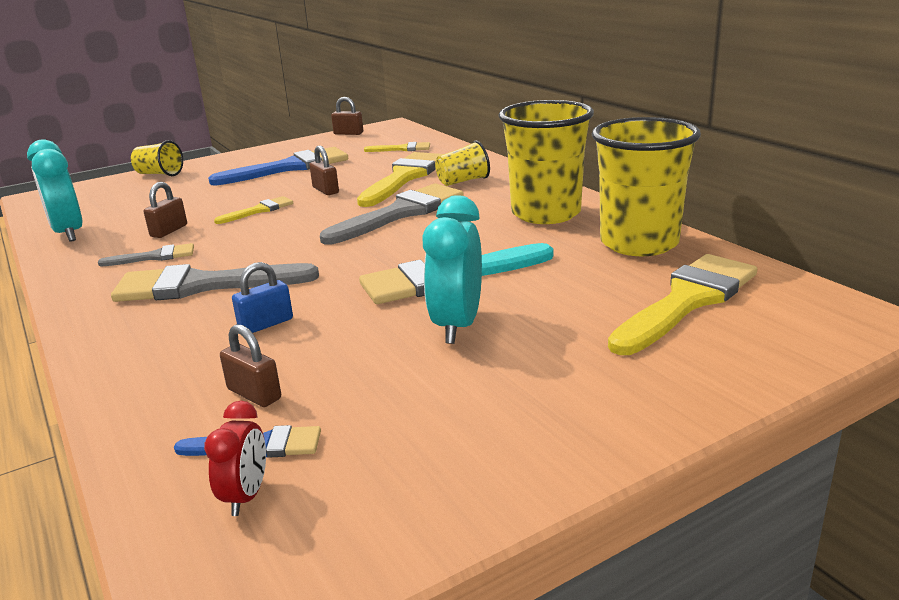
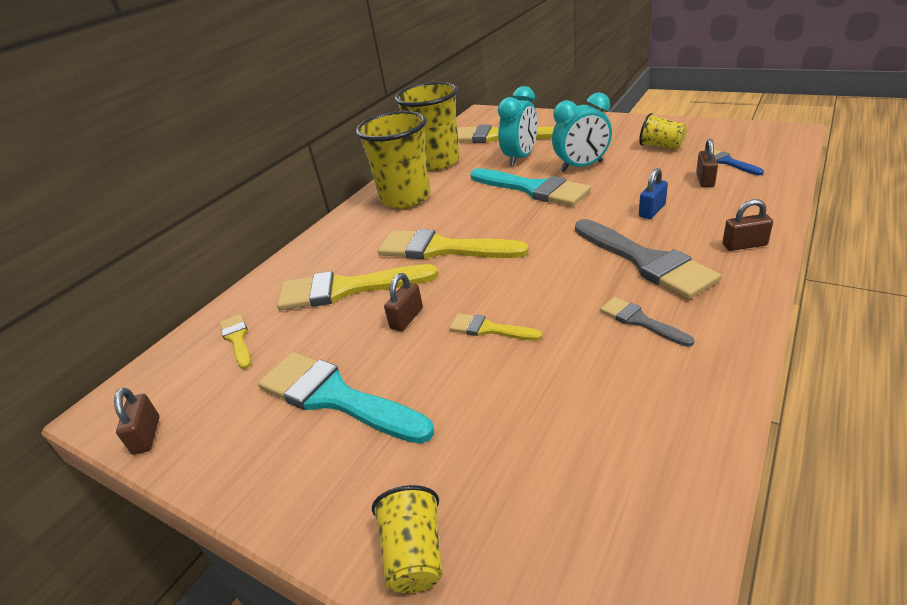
camera: 115 degrees left, 10 degrees up
turquoise clock [27,139,83,242] -> turquoise clock moved to [498,86,538,166]
brown padlock [144,182,187,238] -> brown padlock moved to [723,199,773,251]
red clock [204,401,266,516] -> none
blue brush [208,147,348,186] -> turquoise brush [258,352,434,444]
blue padlock [232,262,293,333] -> blue padlock turned 75 degrees counterclockwise [639,168,668,219]
grey brush [320,183,464,245] -> yellow brush [378,229,529,259]
yellow cup [435,141,490,186] -> yellow cup moved to [639,113,687,150]

